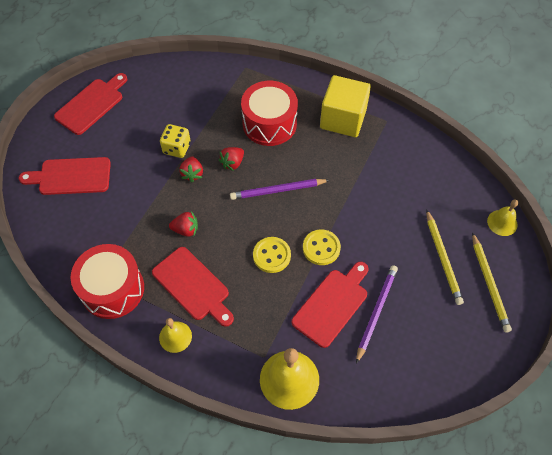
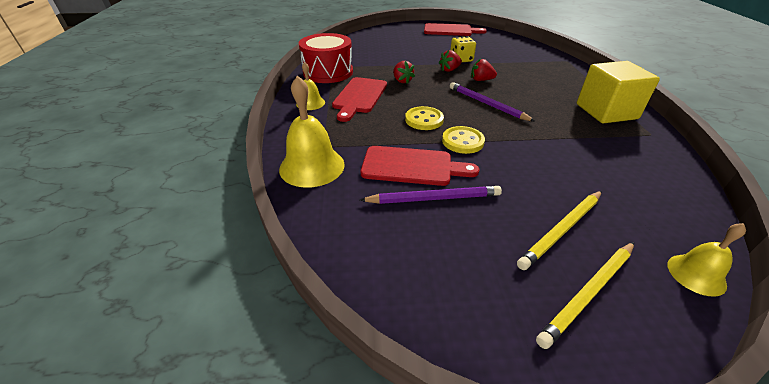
camera: 60 degrees right, 20 degrees down
red cutting board [19,157,111,195] -> none
red drum [241,81,298,146] -> none

